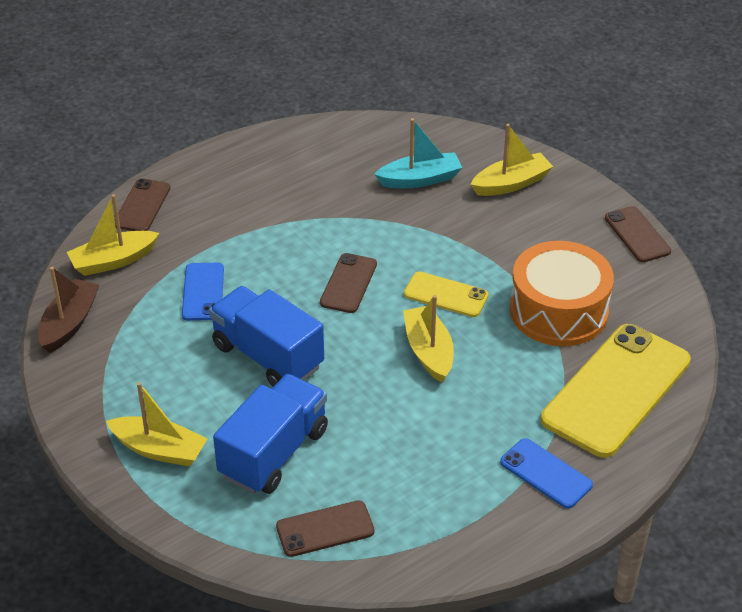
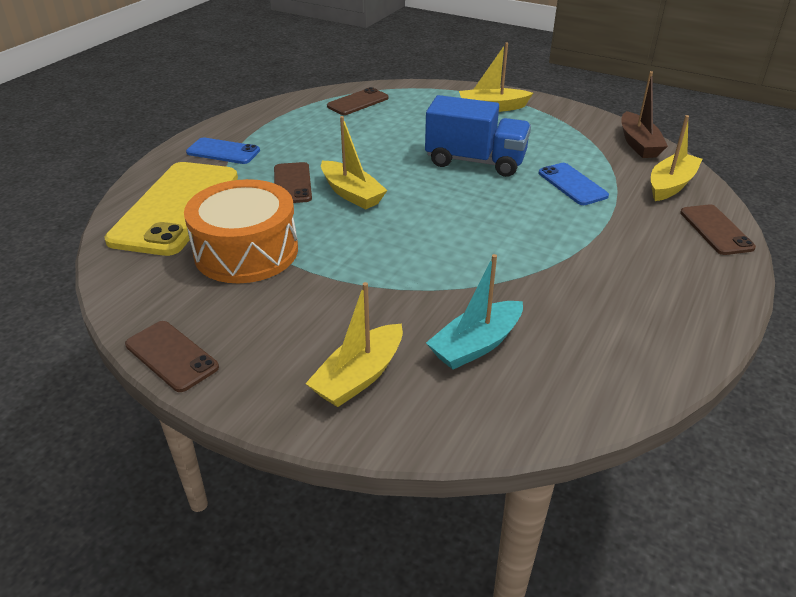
camera: 155 degrees right, 5 degrees down
blue truck [213,374,328,494] -> none
brown phone [320,253,377,313] -> brown phone moved to [274,162,312,203]
yellow phone [404,271,489,317] -> none

